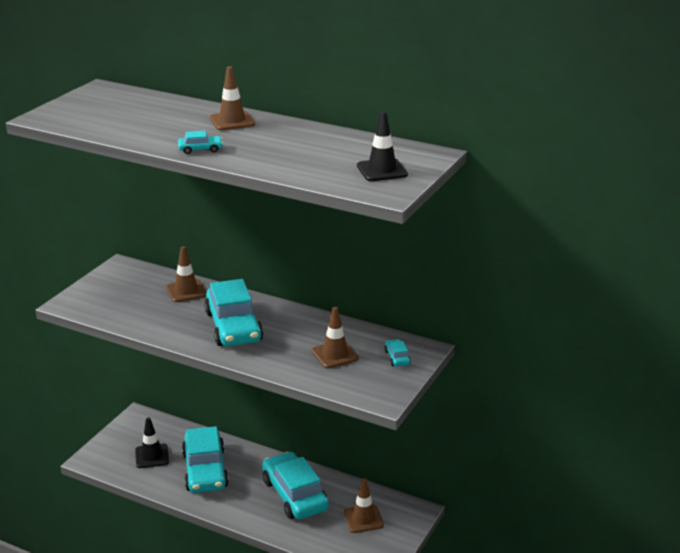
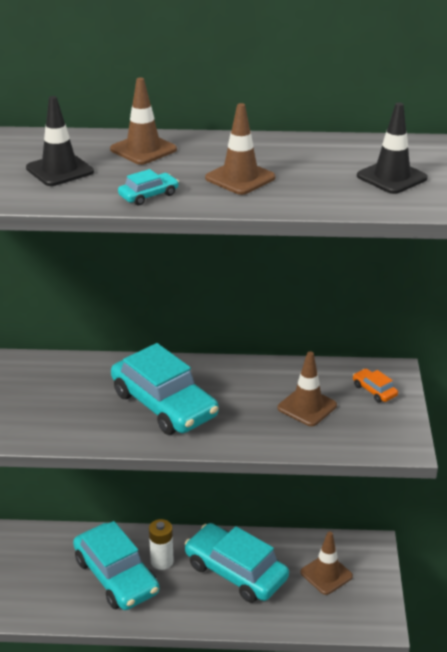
camera: 25 degrees left, 5 degrees up
black traffic cone [135,417,169,468] -> black traffic cone moved to [26,96,94,186]
brown traffic cone [166,246,207,302] -> brown traffic cone moved to [205,103,276,195]
turquoise car [384,339,411,367] -> orange car [353,369,398,403]
none -> white battery [149,519,174,570]

